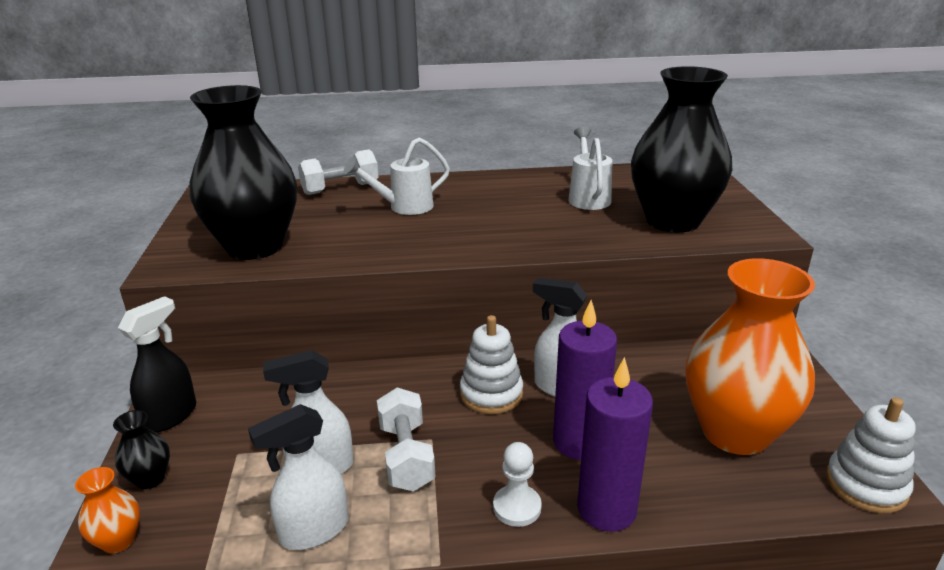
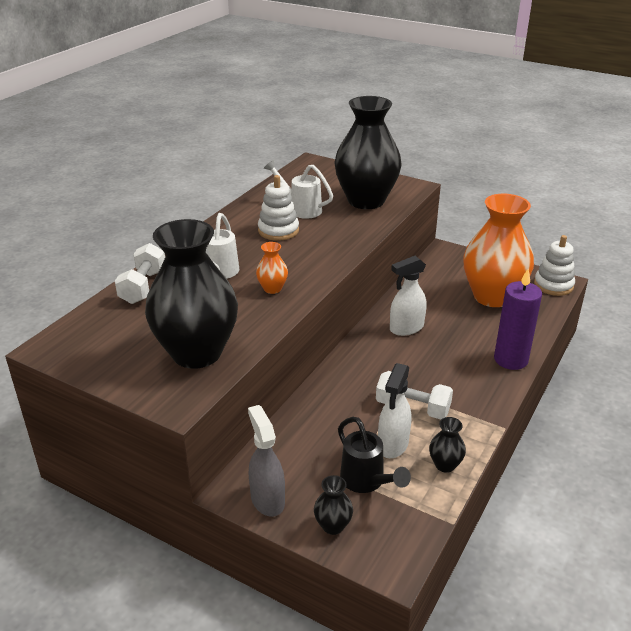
camera: 55 degrees left, 5 degrees up
orange vase [75,467,140,553] -> orange vase moved to [256,242,288,294]
black spray bottle [118,296,196,432] -> grey spray bottle [248,405,285,517]
white spray bottle [248,404,348,550] -> black vase [429,417,466,473]
white stacking toy [460,315,523,414] -> white stacking toy moved to [258,175,299,241]
white pawn [493,442,542,527] -> none
purple candle [553,300,617,460] -> none
none -> black watering can [338,417,411,493]

